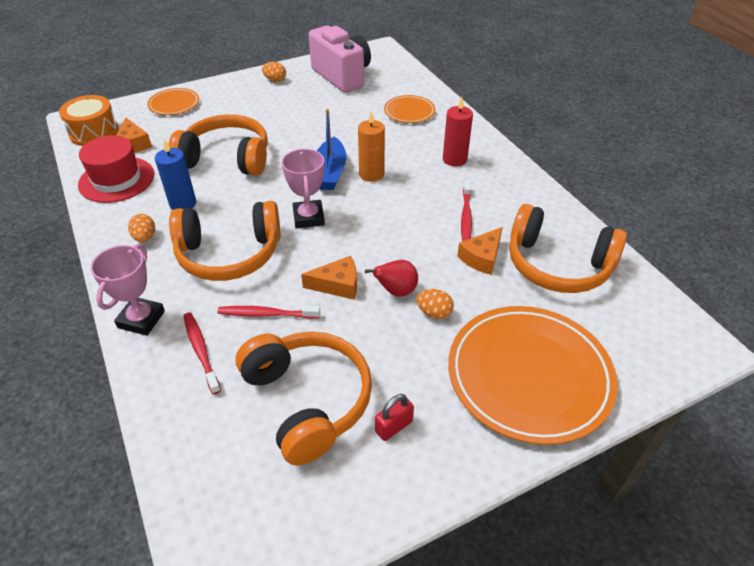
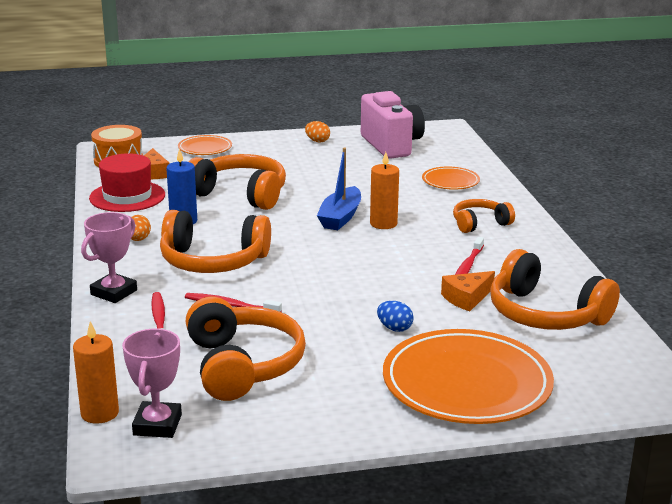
camera: 15 degrees right, 20 degrees down
pink trophy [282,149,325,229] -> pink trophy moved to [122,329,182,438]
orange cheese [301,256,357,299] -> none
red pear [365,260,418,297] -> none
red padlock [375,394,414,441] -> none
orange egg [416,289,454,319] -> blue egg [377,301,414,332]
red candle [443,97,473,167] -> orange headphones [453,199,515,233]
none -> orange candle [73,321,119,424]

